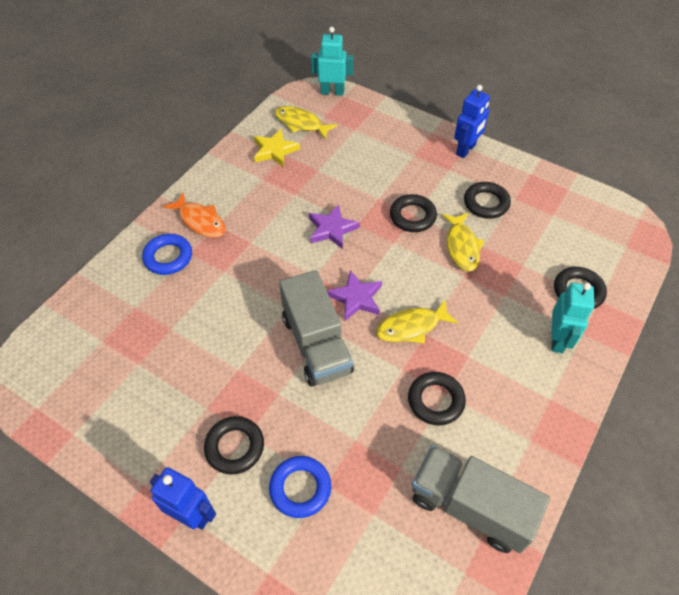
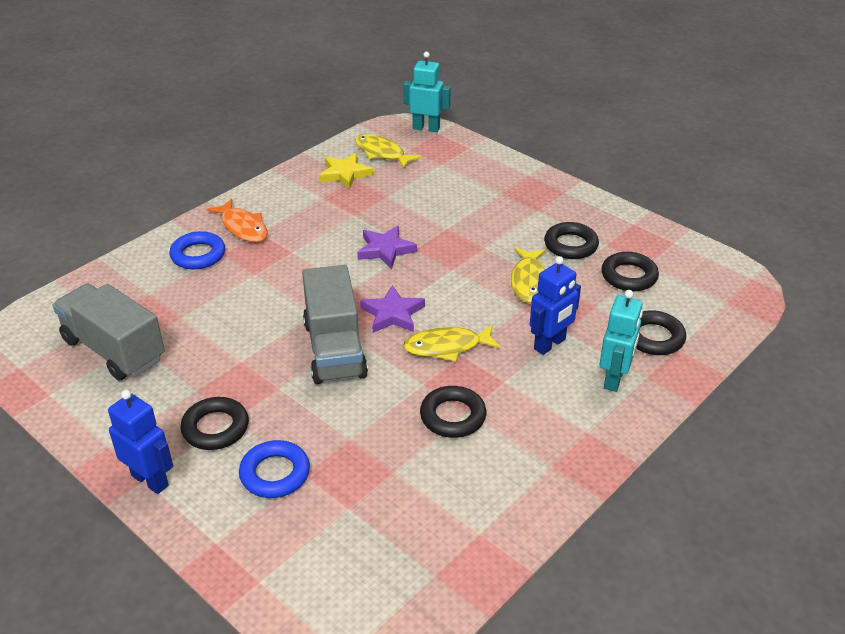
camera: 10 degrees right, 15 degrees down
black ring [390,194,437,232] -> black ring moved to [602,252,659,291]
grey truck [412,445,550,553] -> grey truck moved to [53,283,165,380]
blue robot [454,85,490,158] -> blue robot moved to [530,256,581,355]

